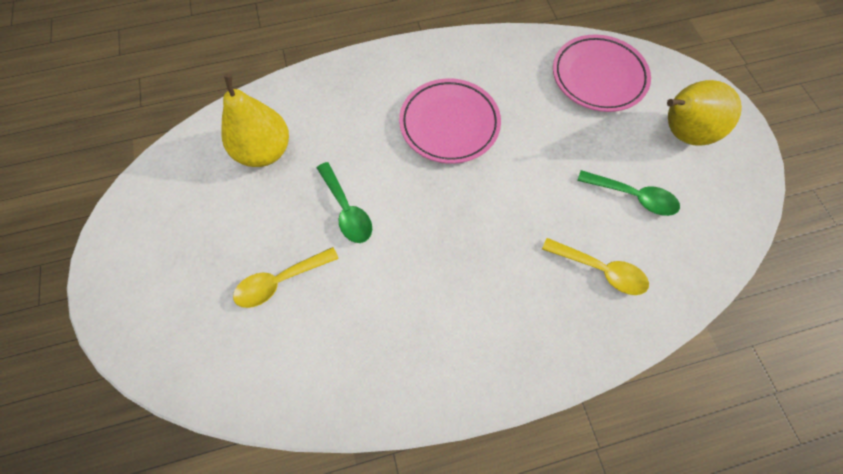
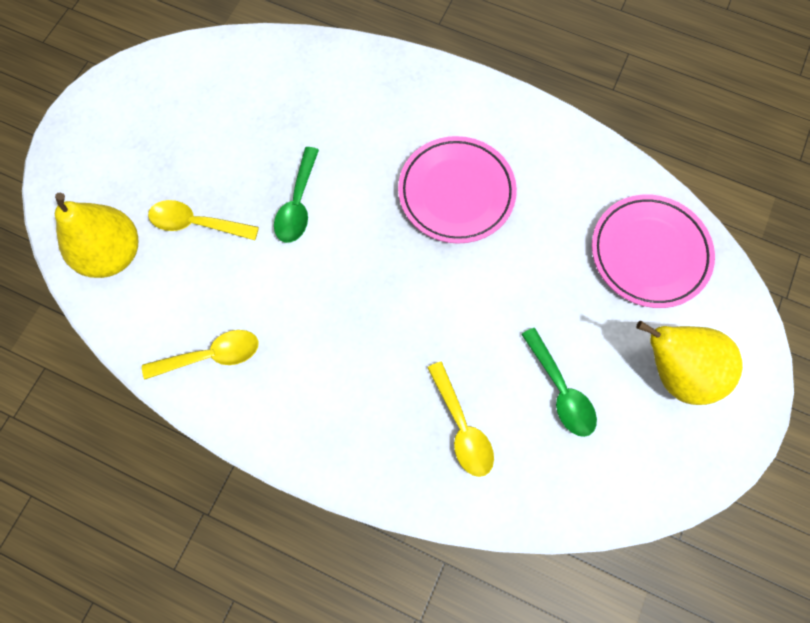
camera: 40 degrees right, 5 degrees up
yellow pear [221,74,289,167] -> yellow pear moved to [55,193,138,278]
none -> yellow spoon [142,330,258,379]

